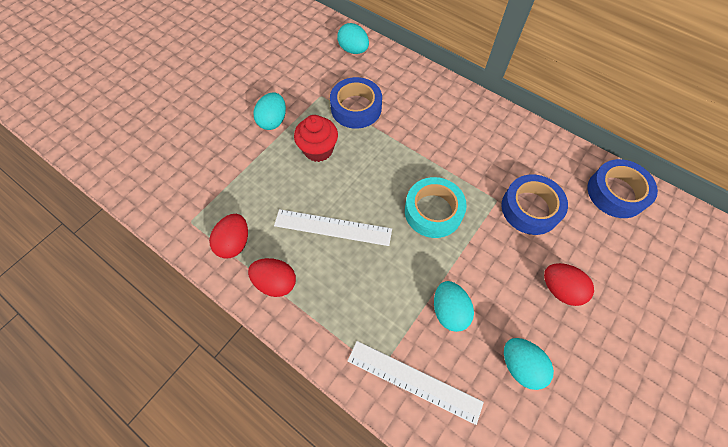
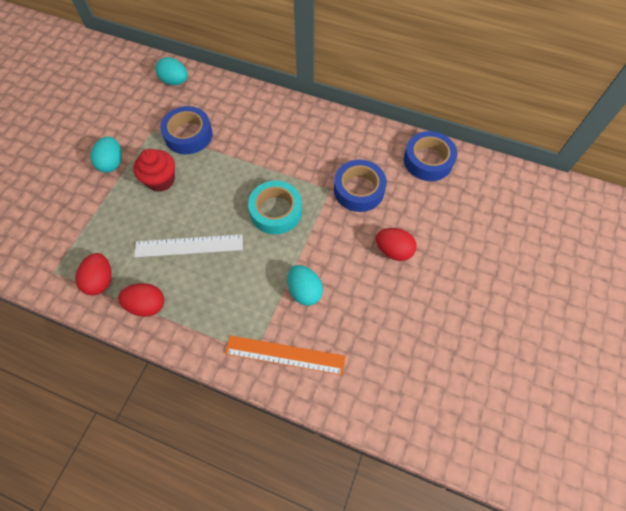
camera: 15 degrees left, 0 degrees up
white ruler [348,341,484,425] -> orange ruler [225,335,345,375]
turquoise egg [504,338,554,390] -> none

